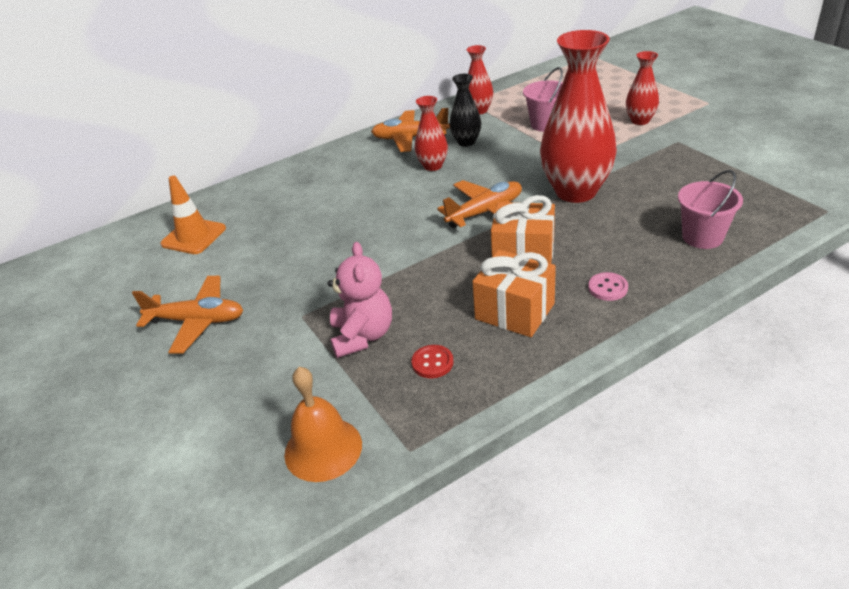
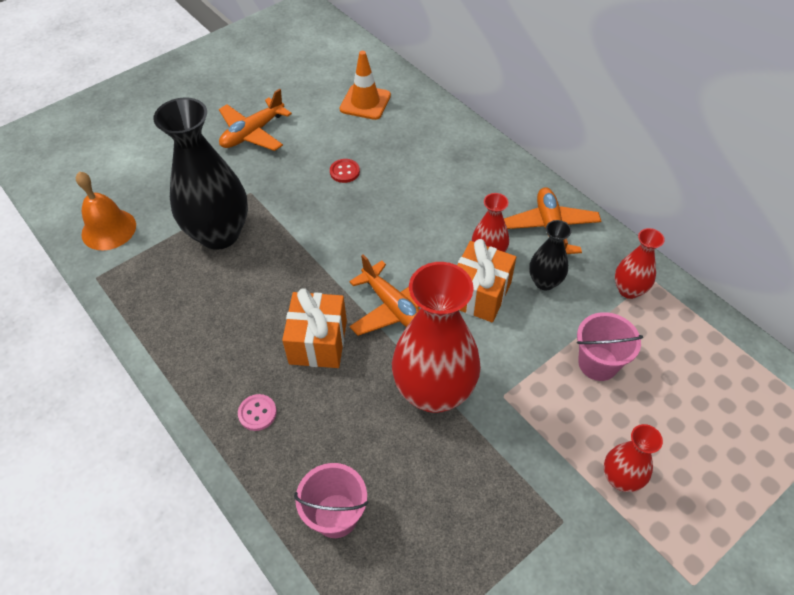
camera: 80 degrees right, 15 degrees up
orange plane [132,276,243,353] -> orange plane turned 45 degrees clockwise [219,89,292,151]
pink teddy bear [328,242,392,358] -> black vase [153,97,248,250]
red button [411,345,454,378] -> red button moved to [330,159,360,183]
orange gift [472,250,556,337] -> orange gift moved to [457,239,516,322]

